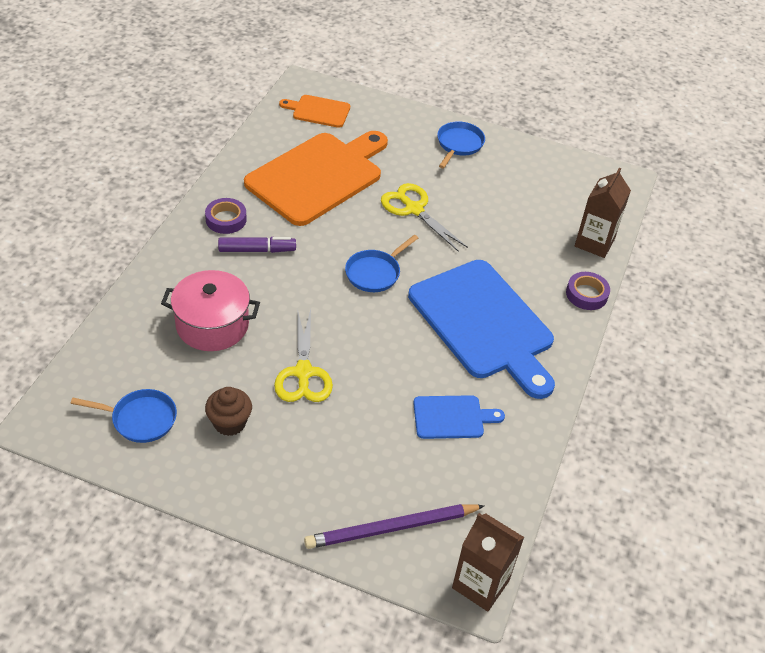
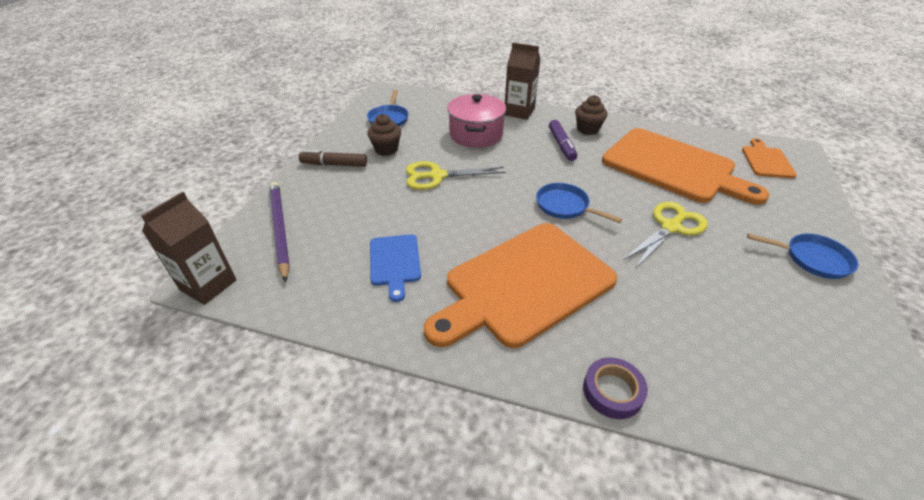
camera: 90 degrees right, 5 degrees down
purple tape [205,198,247,234] -> brown cupcake [575,95,608,135]
blue cutting board [408,260,555,399] -> orange cutting board [424,223,617,348]
brown carton [575,167,631,258] -> brown carton moved to [504,43,541,120]
none -> brown marker [299,150,367,167]

